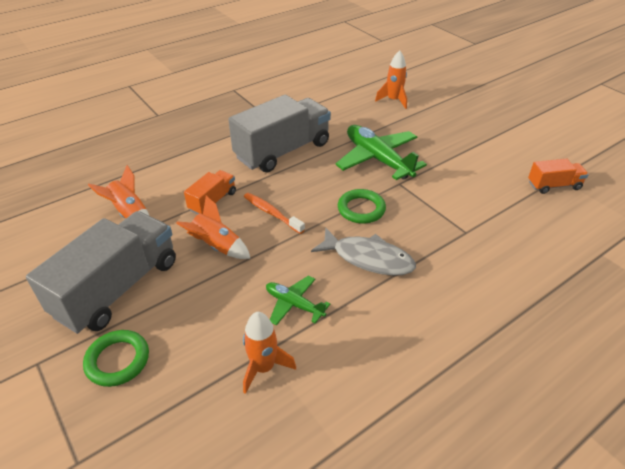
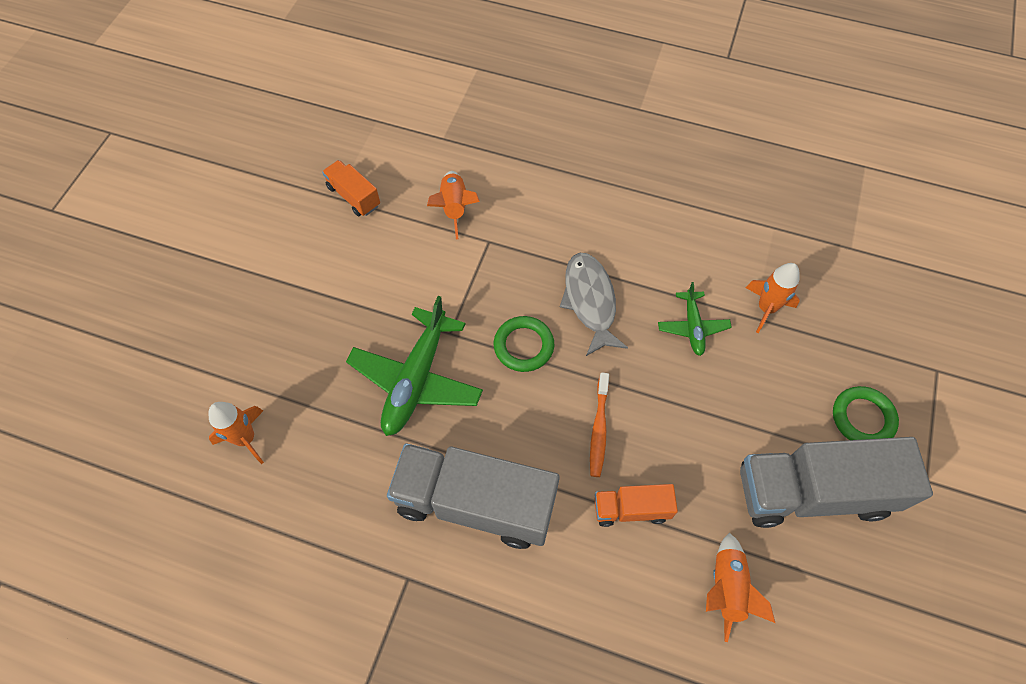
camera: 125 degrees left, 20 degrees up
orange rocket [176,196,251,259] -> orange rocket moved to [427,171,480,239]

